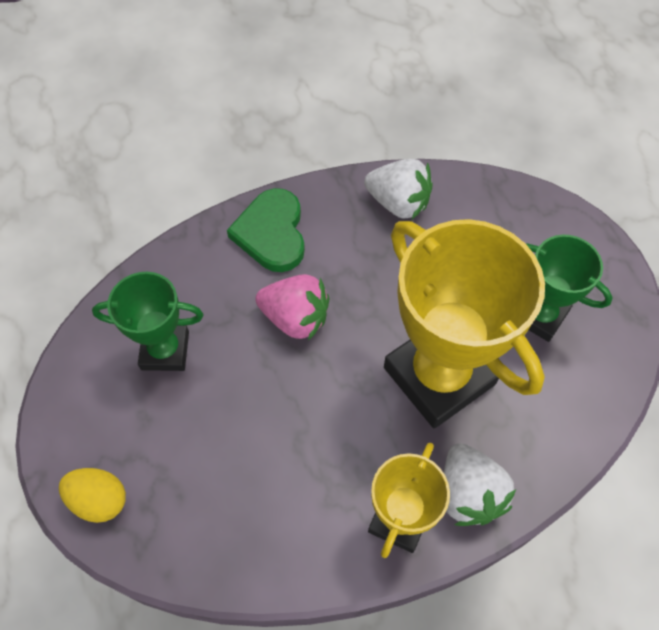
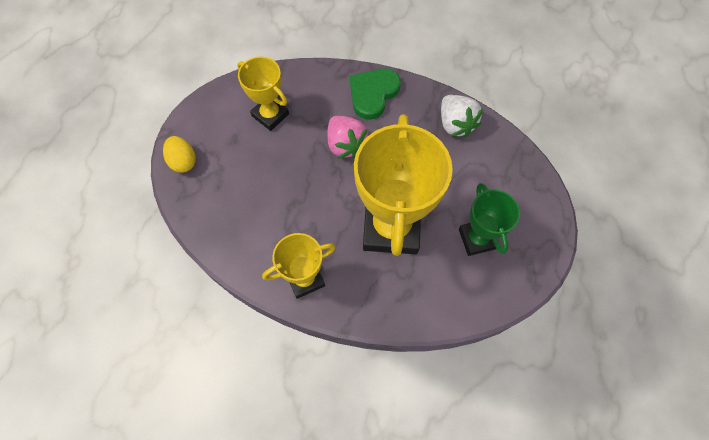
camera: 40 degrees right, 5 degrees up
green trophy [92,272,204,371] -> yellow trophy [237,56,289,131]
white strawberry [444,443,516,526] -> none

